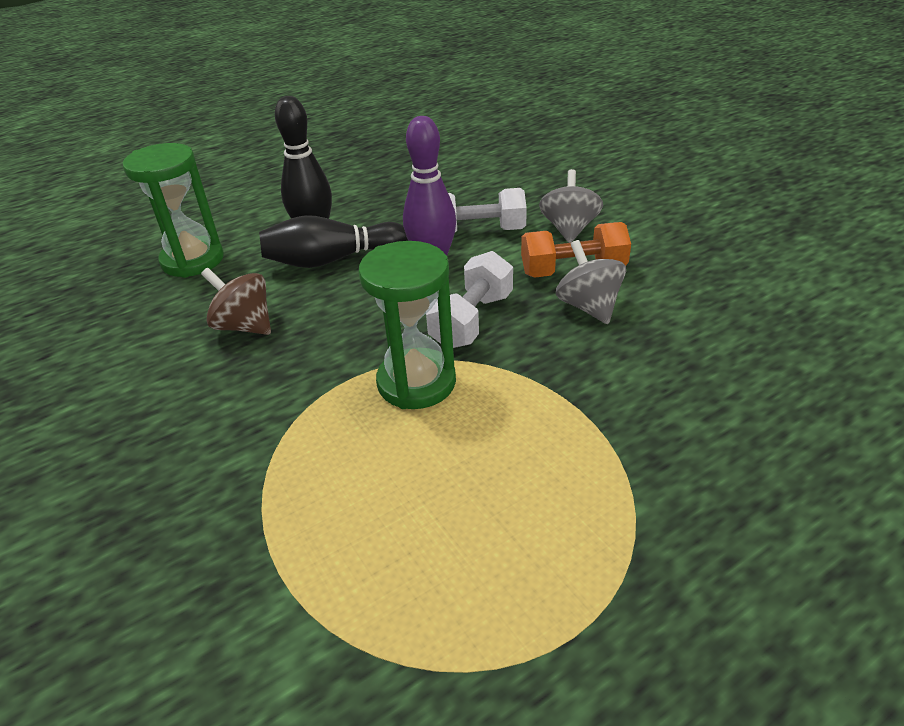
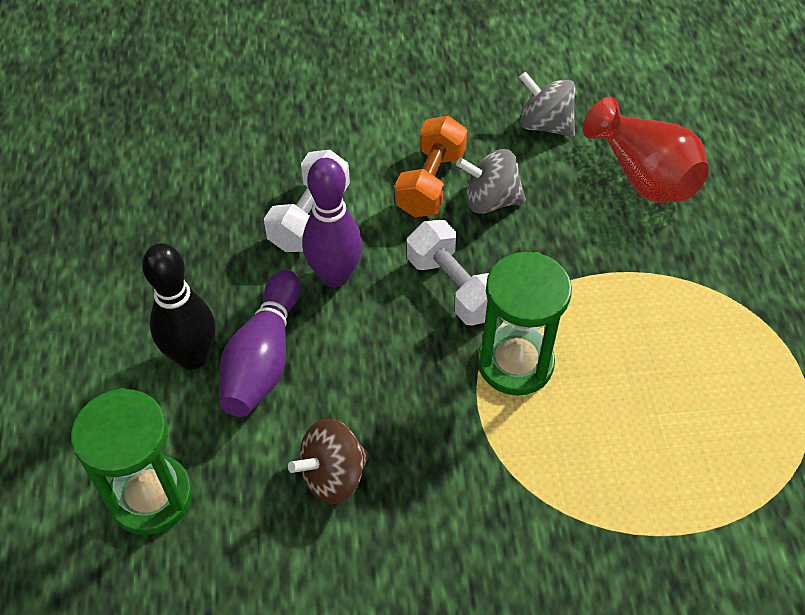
camera: 65 degrees left, 15 degrees up
black bowling pin [259,215,408,268] -> purple bowling pin [219,270,301,417]
grey spinning top [539,169,603,243] -> grey spinning top moved to [519,72,576,137]
none -> red vase [583,97,709,203]

